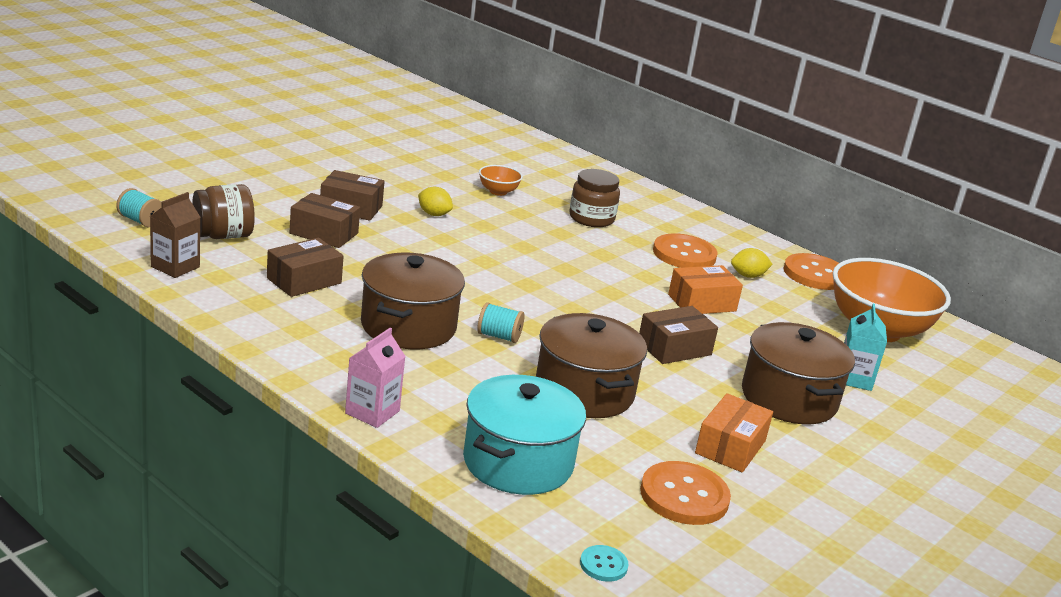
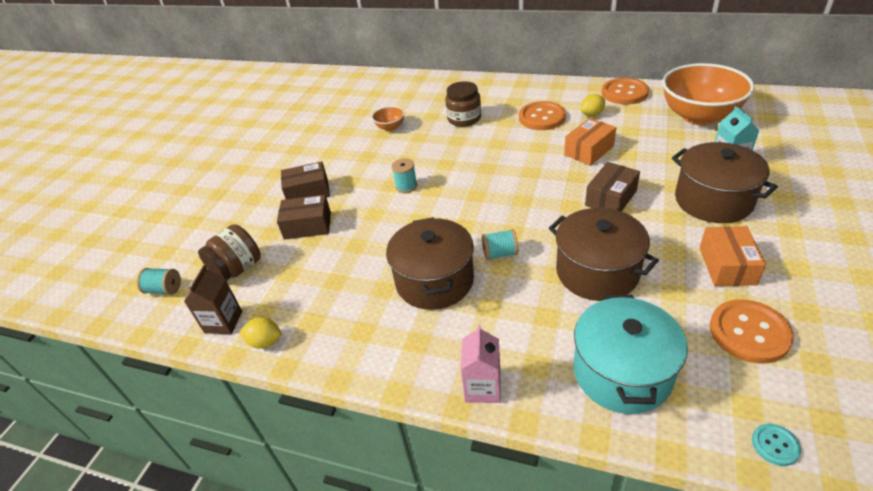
camera: 15 degrees left, 15 degrees up
brown box [267,238,344,297] -> none
yellow lemon [418,187,453,216] -> yellow lemon moved to [240,317,281,349]
none -> turquoise spool [392,158,417,193]

